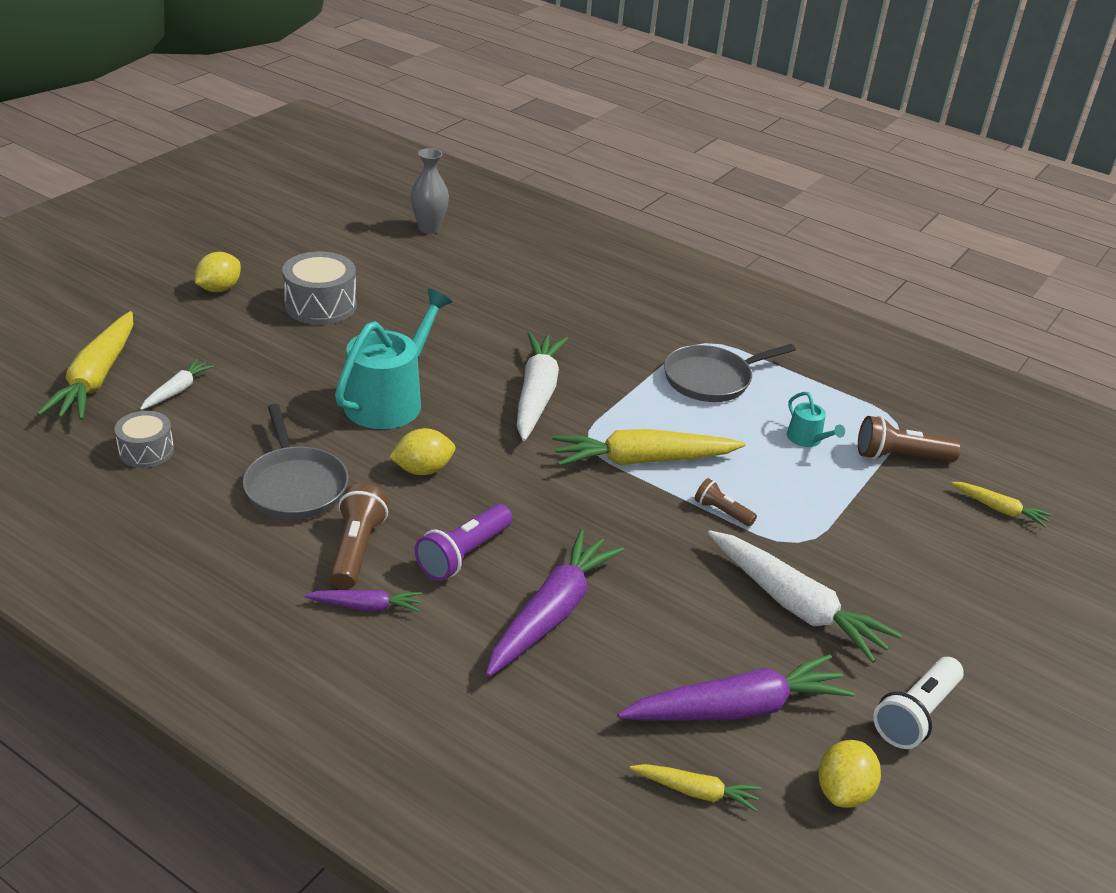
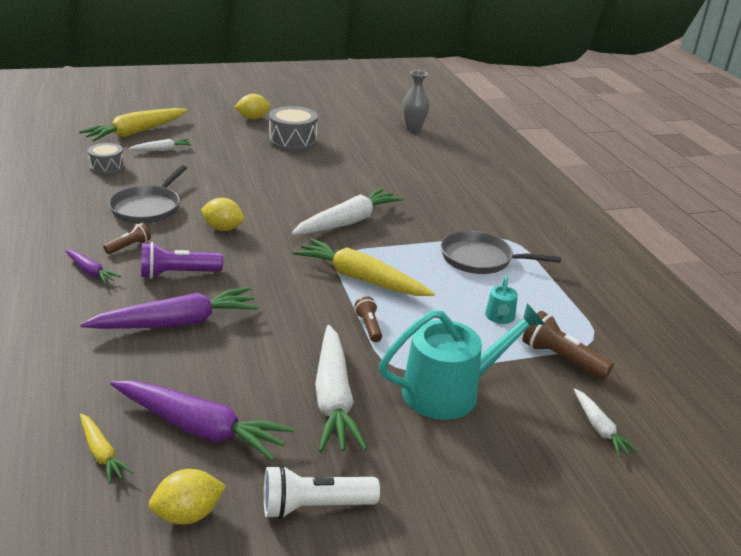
camera: 40 degrees right, 5 degrees down
brown flashlight [329,483,389,589] -> brown flashlight [103,223,151,254], size x0.60
turquoise watering can [335,289,452,429] -> turquoise watering can moved to [379,303,545,420]
yellow carrot [951,482,1052,528] -> white carrot [574,389,638,457]

